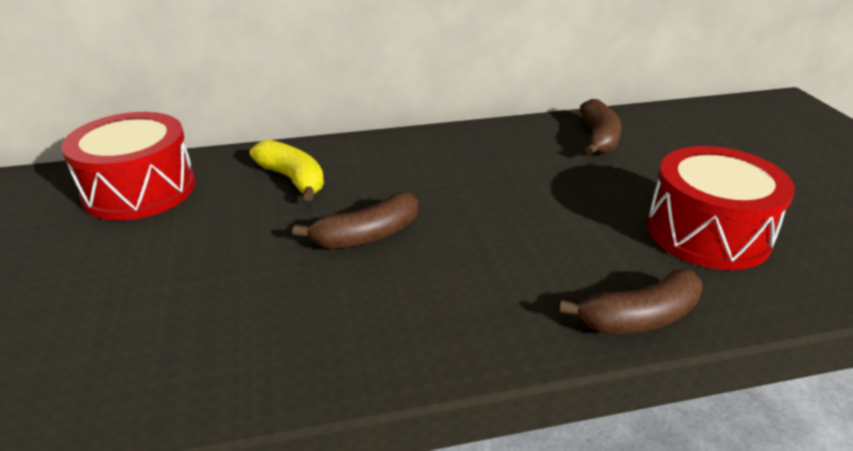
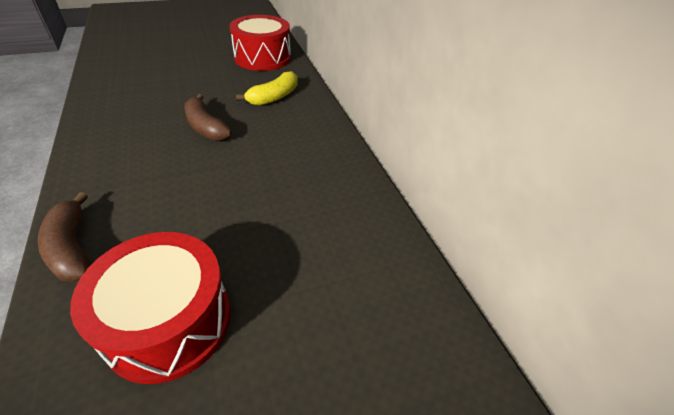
camera: 80 degrees right, 10 degrees up
brown banana [580,99,621,155] -> none

